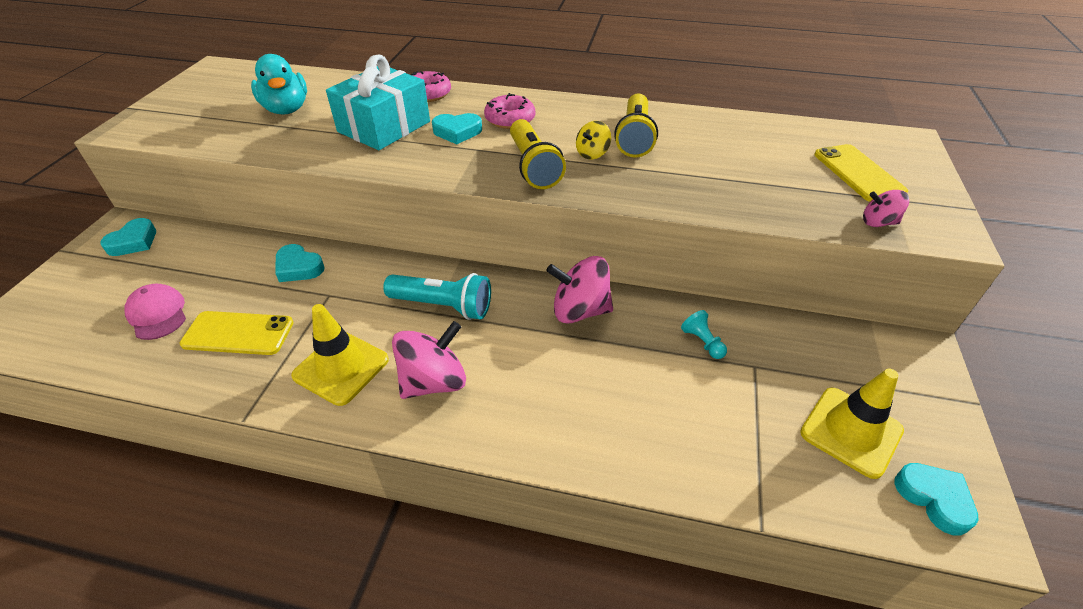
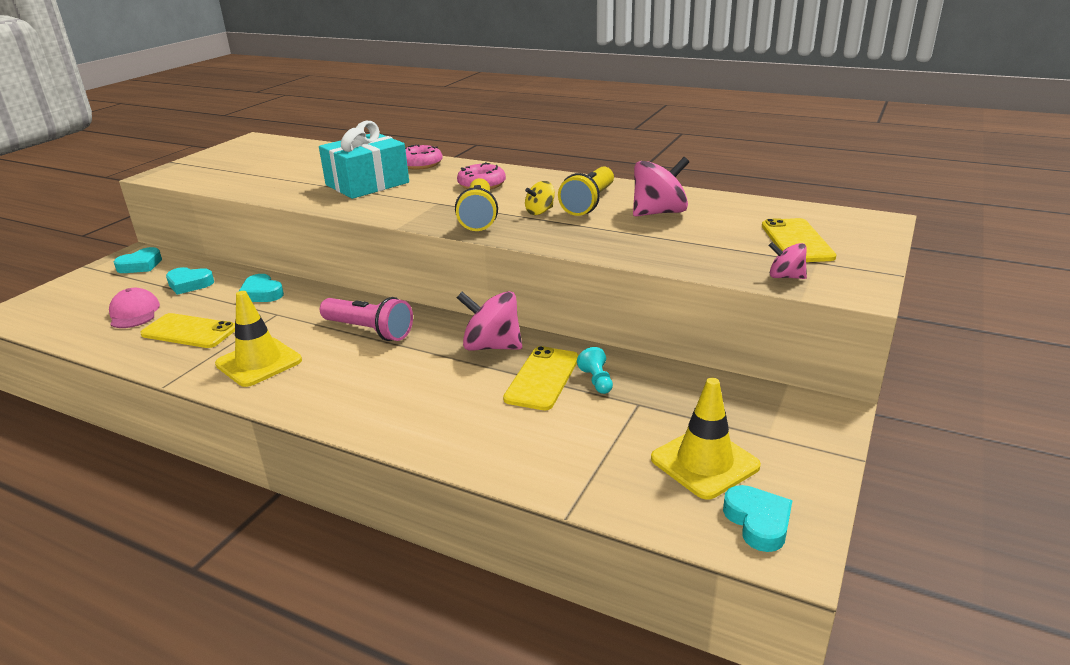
camera: 15 degrees right, 15 degrees down
turquoise duck [251,54,307,115] -> none
turquoise flashlight [383,273,491,320] -> pink flashlight [320,297,413,341]
pink spinning top [392,321,466,399] -> pink spinning top moved to [633,157,689,216]
turquoise heart [432,113,482,144] -> turquoise heart moved to [166,267,214,295]
none -> yellow phone [503,346,579,410]

